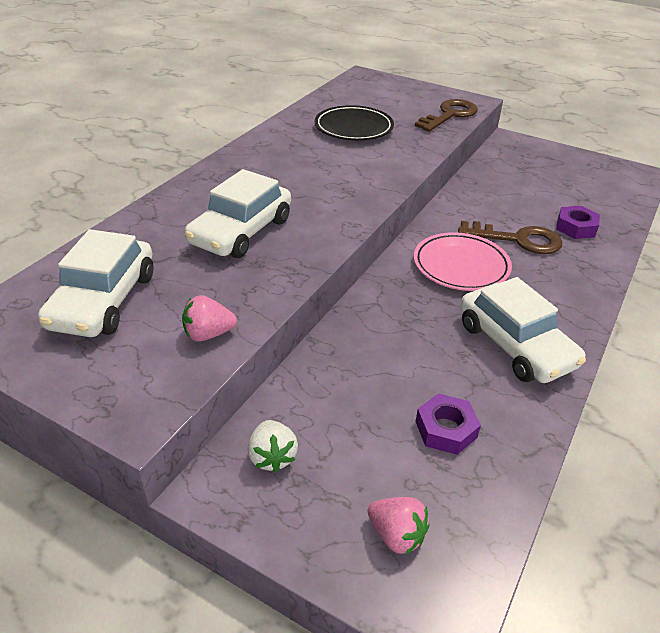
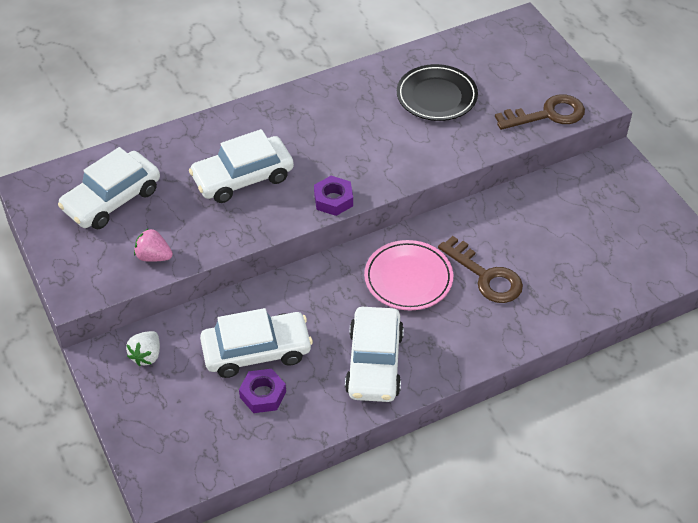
camera: 35 degrees right, 10 degrees up
pink strawberry [367,497,430,555] -> none
purple nut [556,206,600,239] -> purple nut moved to [314,176,353,216]
none -> white car [200,308,313,378]

